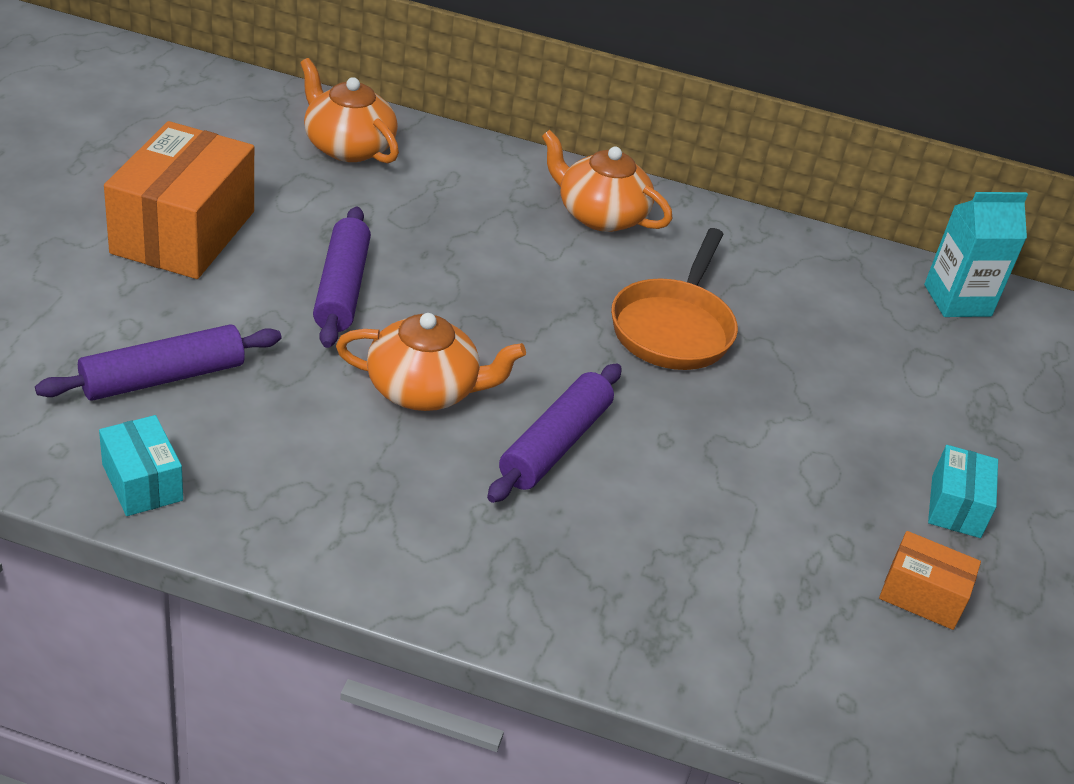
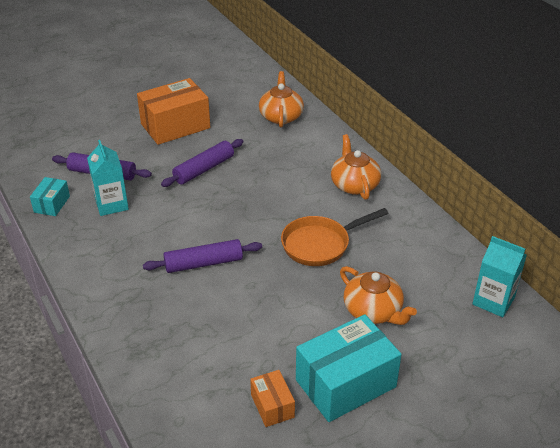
camera: 50 degrees right, 0 degrees up
orange teapot [336,313,526,411] -> orange teapot moved to [340,266,417,325]
turquoise box [928,445,998,538] -> turquoise box [296,314,402,422], size x2.00
none -> turquoise carton [87,140,129,216]

